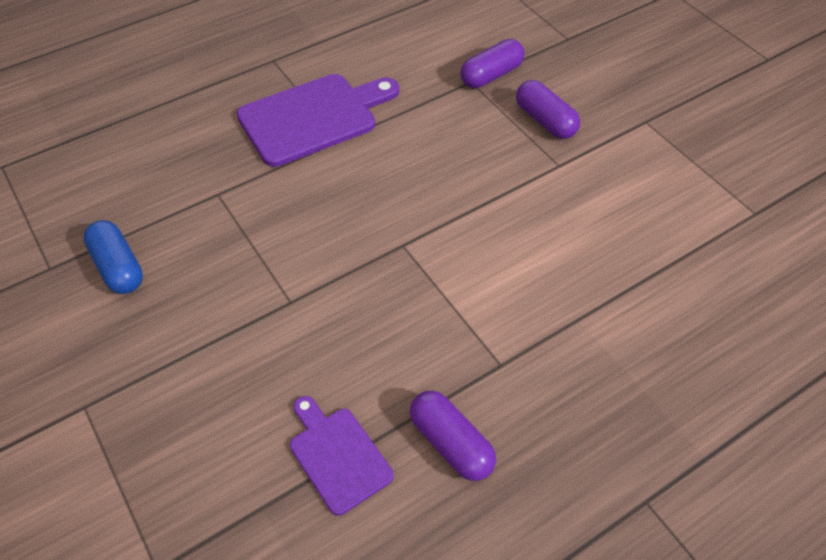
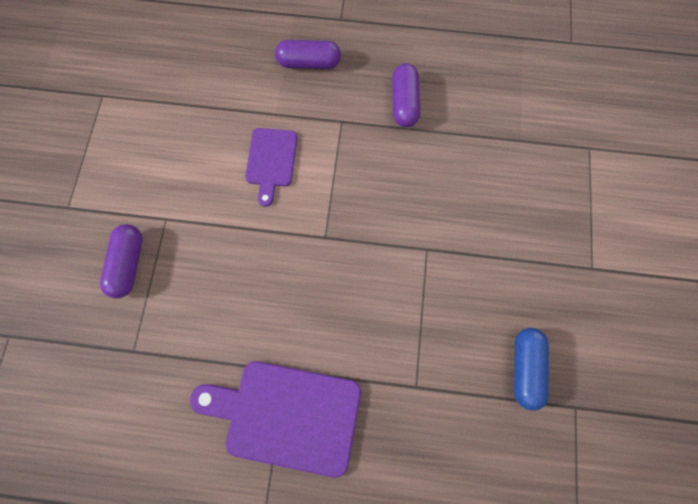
camera: 140 degrees left, 20 degrees up
purple cutting board [290,396,394,516] -> purple cutting board moved to [245,128,297,207]
purple capsule [460,39,524,88] -> purple capsule moved to [275,40,341,69]

